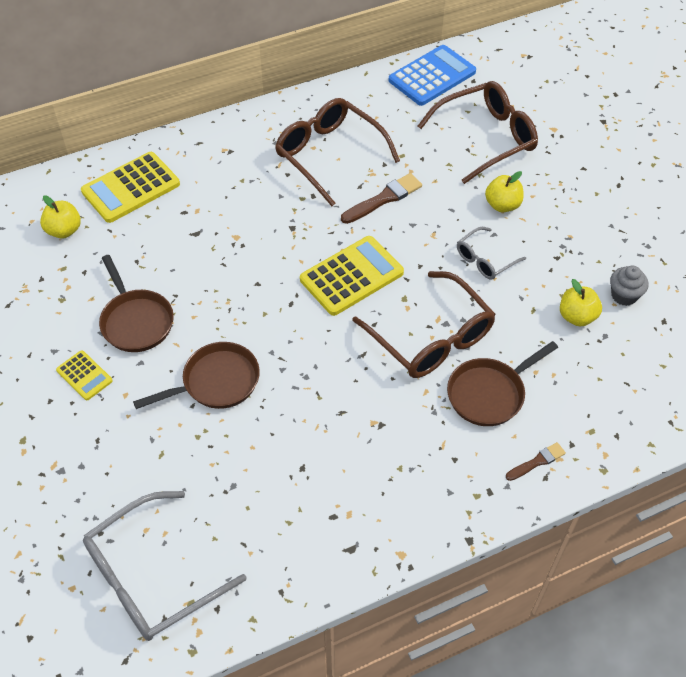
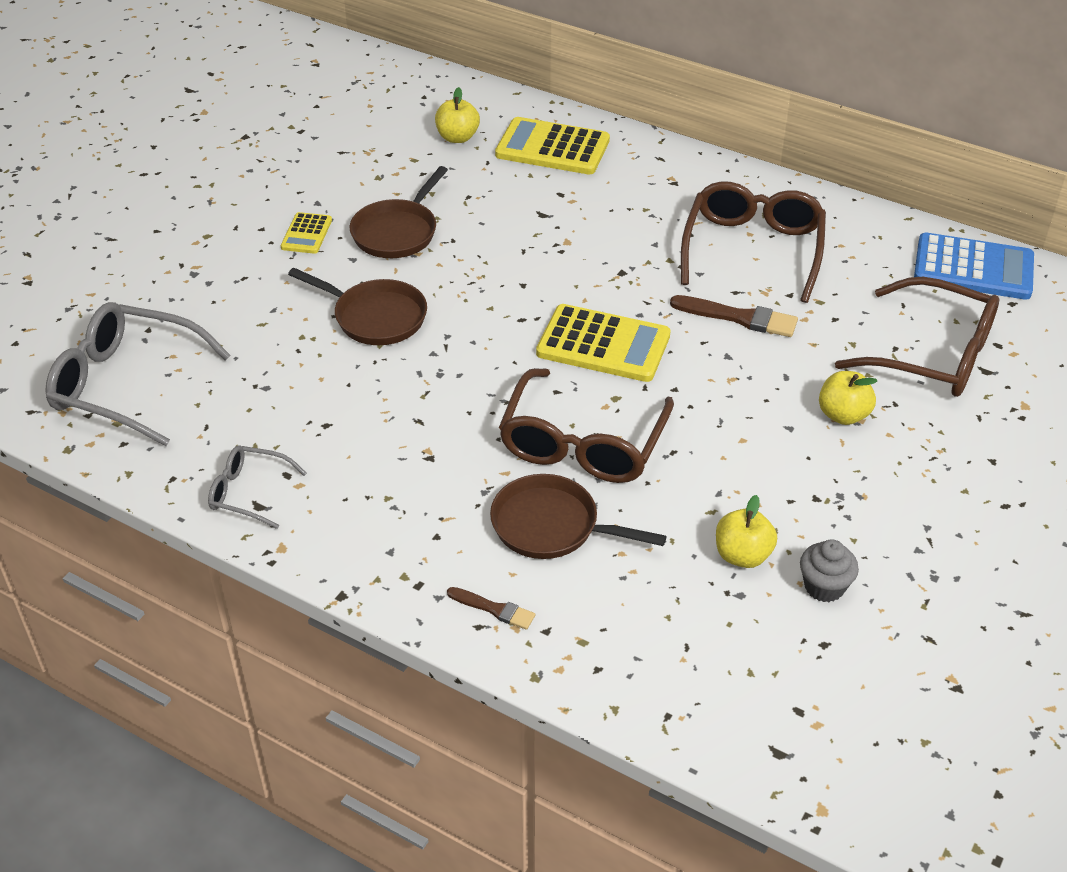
camera: 55 degrees right, 10 degrees down
grey glasses [457,227,526,280] -> grey glasses moved to [208,445,307,529]

